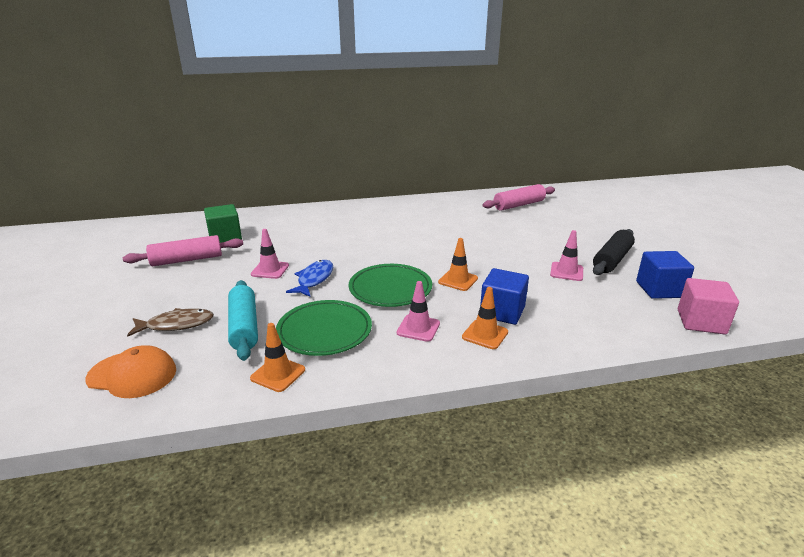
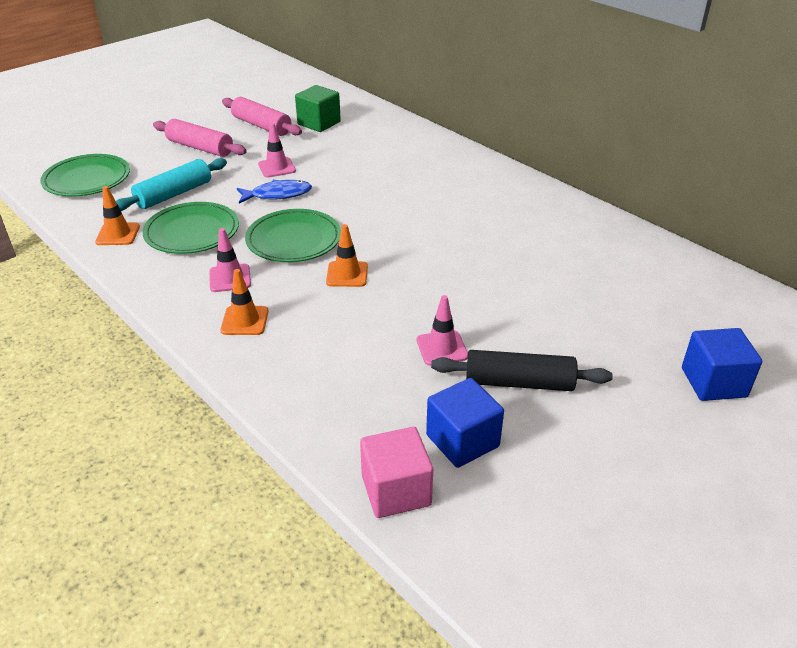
camera: 60 degrees right, 10 degrees up
orange cap [85,345,176,398] -> green plate [40,154,130,197]
brown fish [127,308,214,337] -> none
blue cube [480,268,529,325] -> blue cube moved to [682,328,762,401]
pink rolling pin [483,184,555,211] -> pink rolling pin moved to [153,119,247,157]

